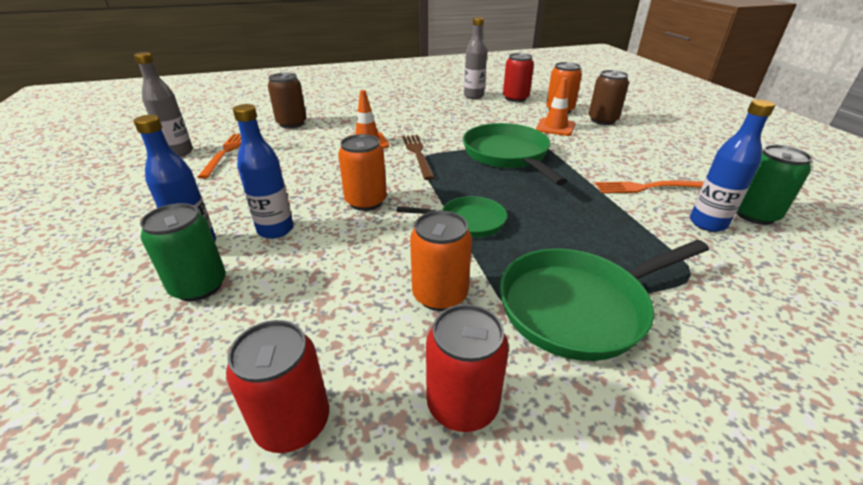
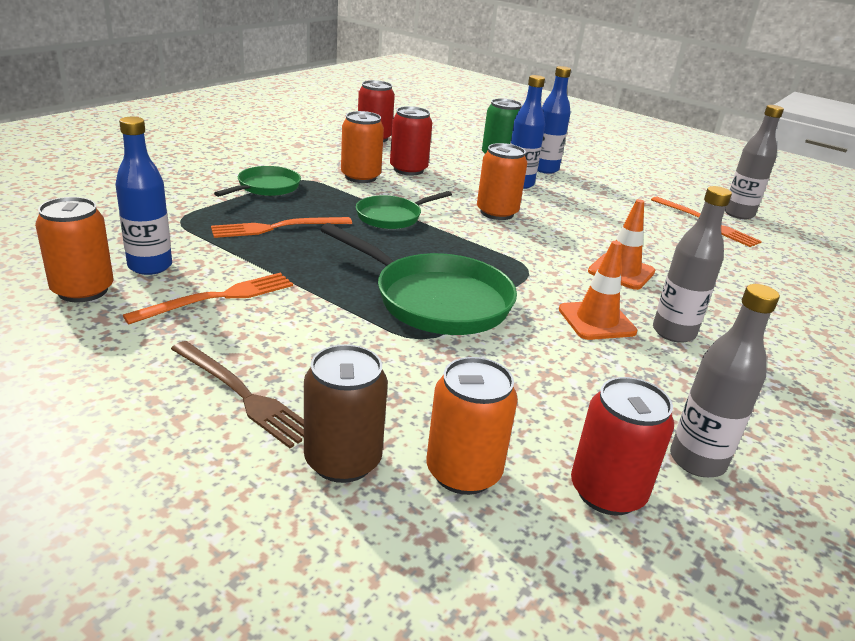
camera: 140 degrees right, 5 degrees down
brown can [268,73,307,129] -> none
brown fork [402,135,435,180] -> brown fork moved to [171,341,304,448]
red can [426,304,509,432] -> red can moved to [390,106,432,175]
green pan [500,240,709,361] -> green pan [214,166,301,197], size x0.58
orange traffic cone [536,78,575,136] -> orange traffic cone moved to [559,241,637,340]
green can [736,145,812,225] -> orange can [35,197,114,302]
none -> orange fork [211,217,352,238]
none -> grey bottle [653,186,732,343]

